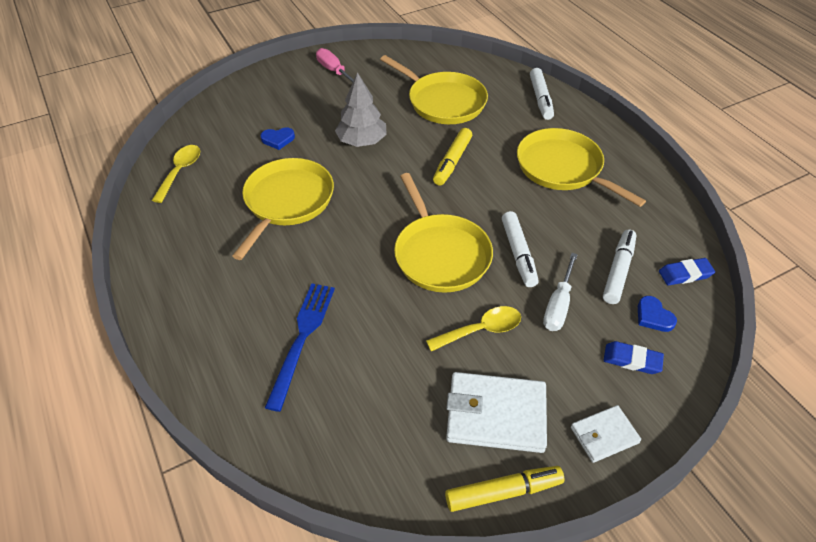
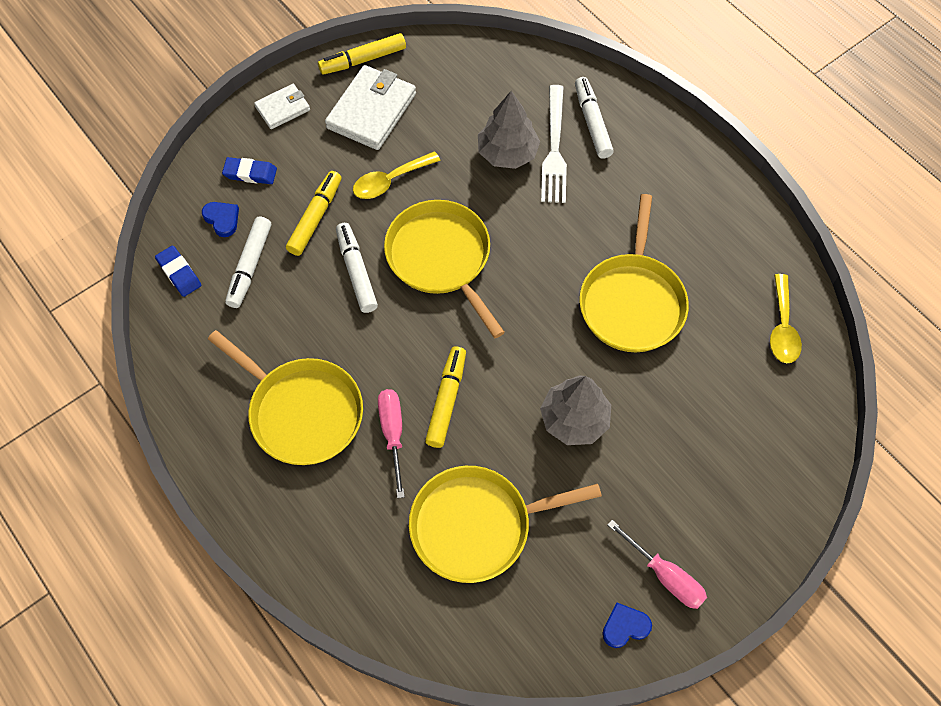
camera: 170 degrees right, 15 degrees up
blue heart [260,127,295,150] -> blue heart moved to [602,603,652,648]
blue fork [265,283,335,412] -> white fork [541,85,567,203]
yellow pan [380,55,488,124] -> yellow pan turned 45 degrees counterclockwise [409,466,602,583]
white wallet [446,372,547,453] -> white wallet turned 60 degrees counterclockwise [325,65,416,150]
white marker [530,68,554,120] -> white marker moved to [575,77,614,159]
white screwdriver [543,253,578,331] -> yellow marker [286,171,342,256]
blue eraser [659,258,715,285] -> blue eraser turned 75 degrees clockwise [155,246,201,297]
none -> pink screwdriver [378,389,405,498]
none -> grey tree [478,91,540,169]

